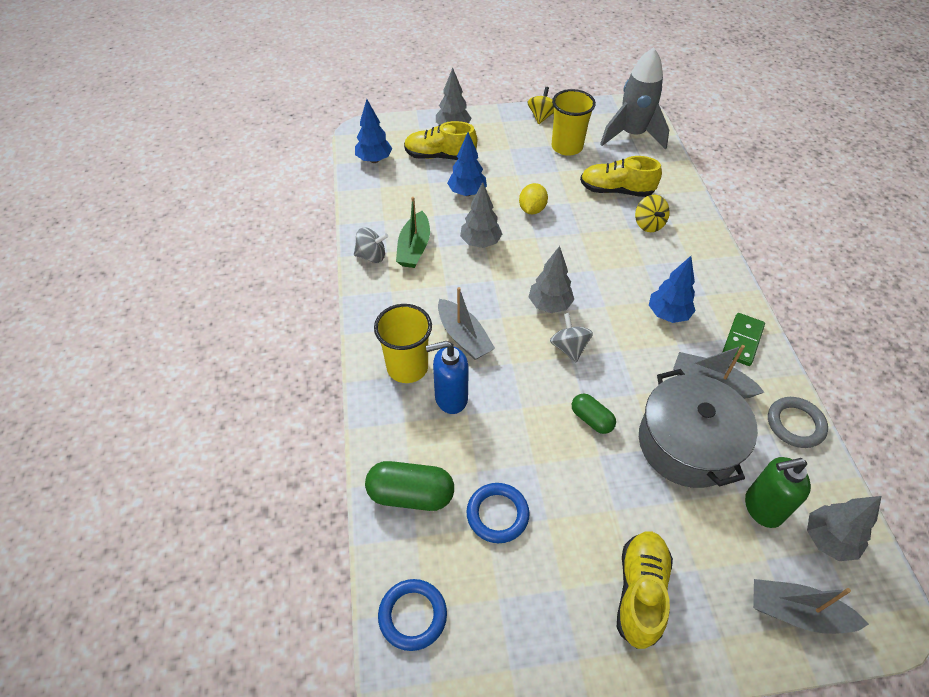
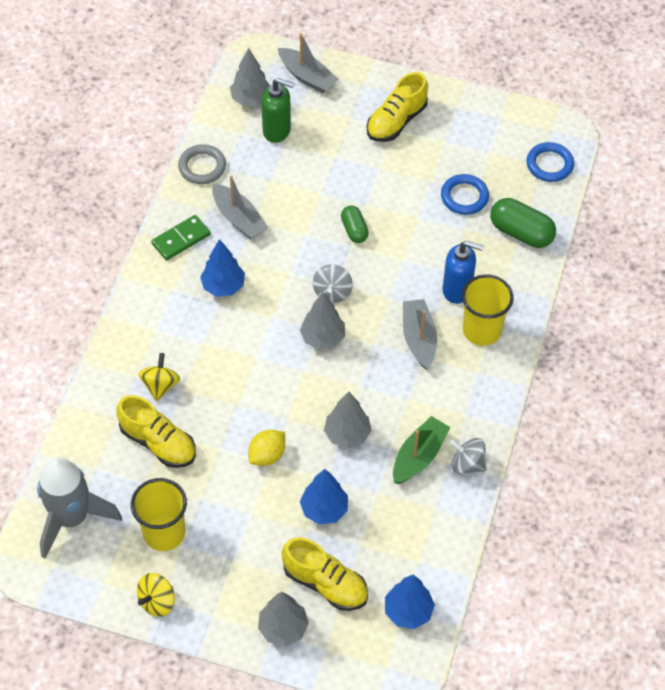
camera: 155 degrees left, 5 degrees up
grey pot [639,369,758,488] -> none

